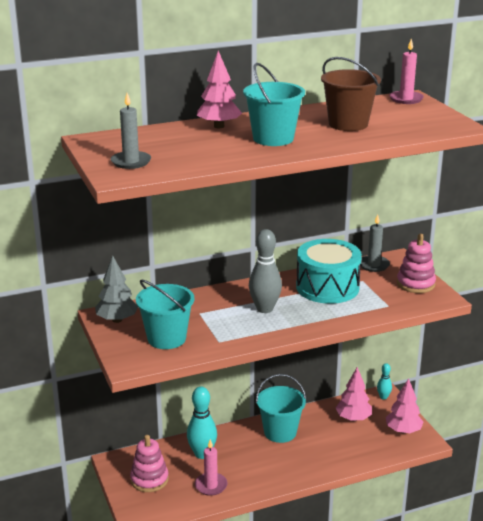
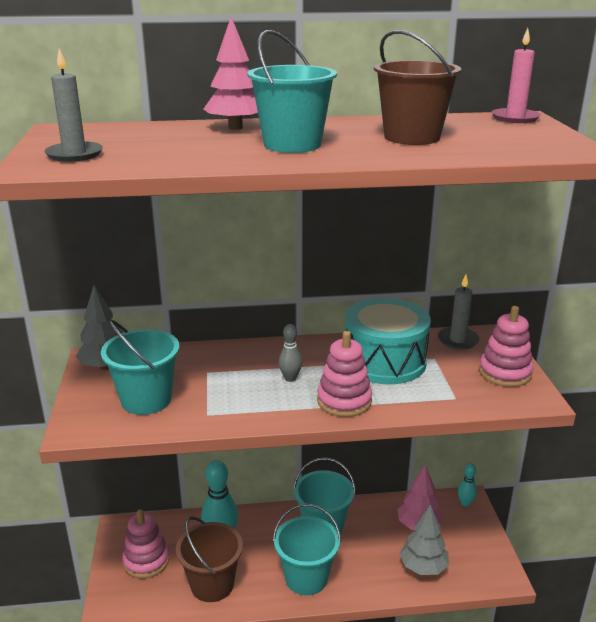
camera: 15 degrees right, 0 degrees up
pink candle [195,439,227,496] -> brown bucket [176,517,243,602]
grey bowling pin [249,229,282,313] -> grey bowling pin [279,324,302,382], size x0.54
pink tree [386,378,423,434] -> none
none -> turquoise bucket [273,503,341,595]
none -> pink stacking toy [317,331,372,417]
none -> grey tree [399,504,449,575]

